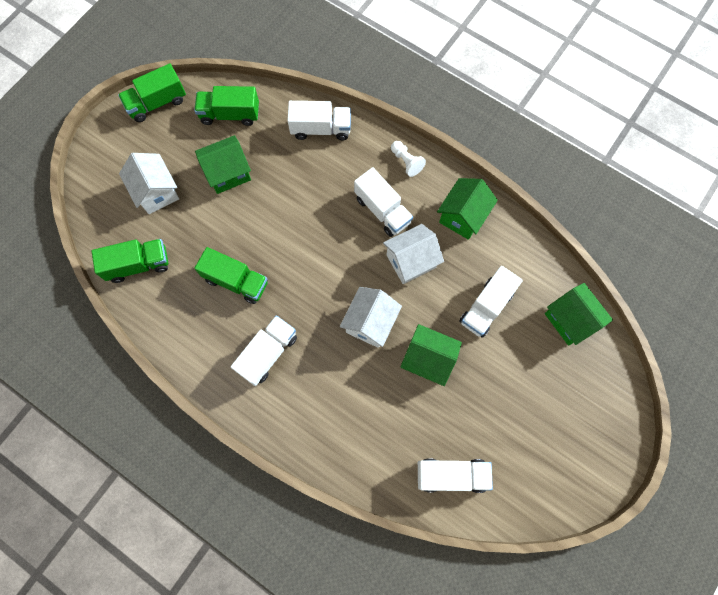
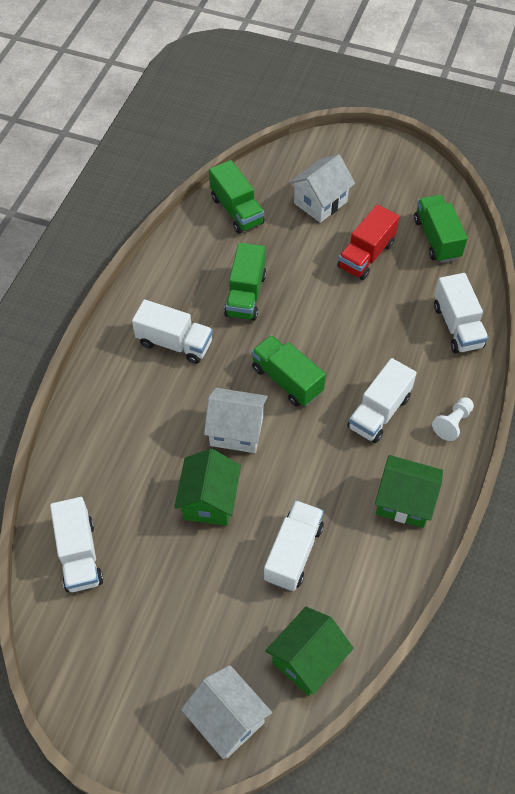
camera: 75 degrees right, 15 degrees down
green truck [118,64,186,122] -> green truck moved to [251,335,326,407]
green house [195,135,251,194] -> red truck [337,205,399,280]
white house [383,224,444,284] -> white house moved to [181,665,272,759]
white truck [459,266,523,338] -> white truck turned 90 degrees clockwise [264,500,324,591]

